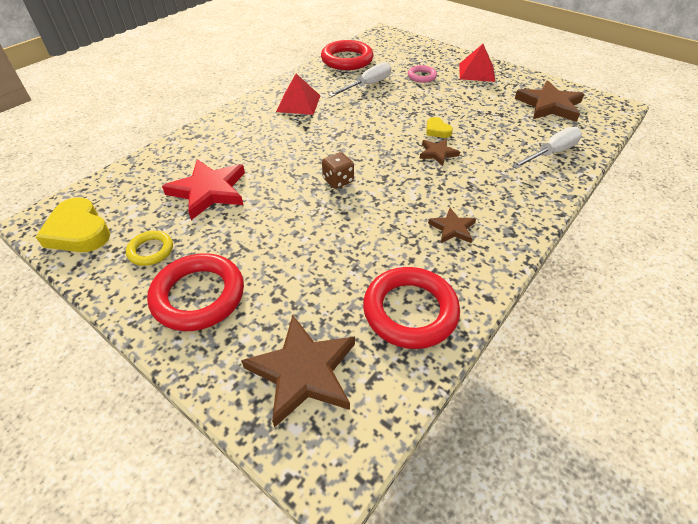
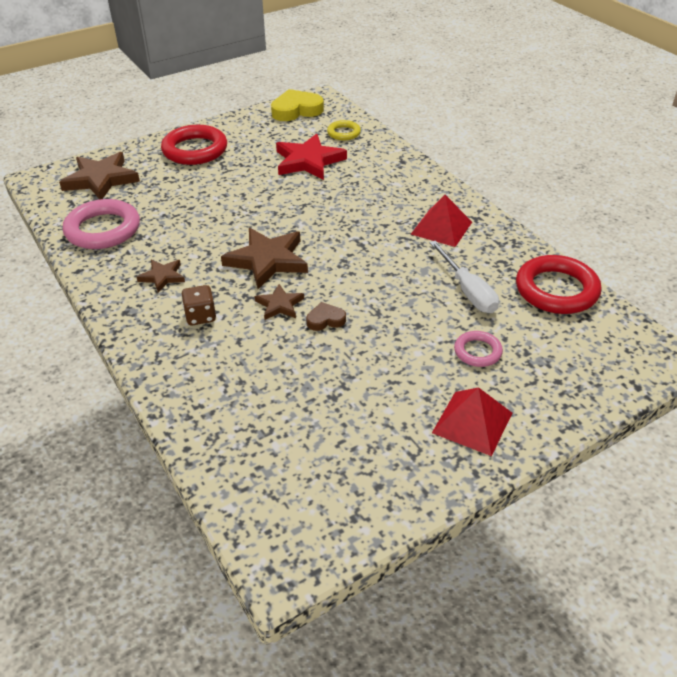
camera: 110 degrees right, 5 degrees down
yellow ring [126,231,173,266] -> yellow ring moved to [327,120,361,140]
brown dice [322,152,354,189] -> brown dice moved to [181,285,216,325]
red ring [363,267,460,349] -> pink ring [63,199,140,249]
yellow heart [426,117,453,138] -> brown heart [306,302,346,331]
white screwdriver [512,127,582,169] -> none
brown star [515,80,584,122] -> brown star moved to [221,228,308,289]

